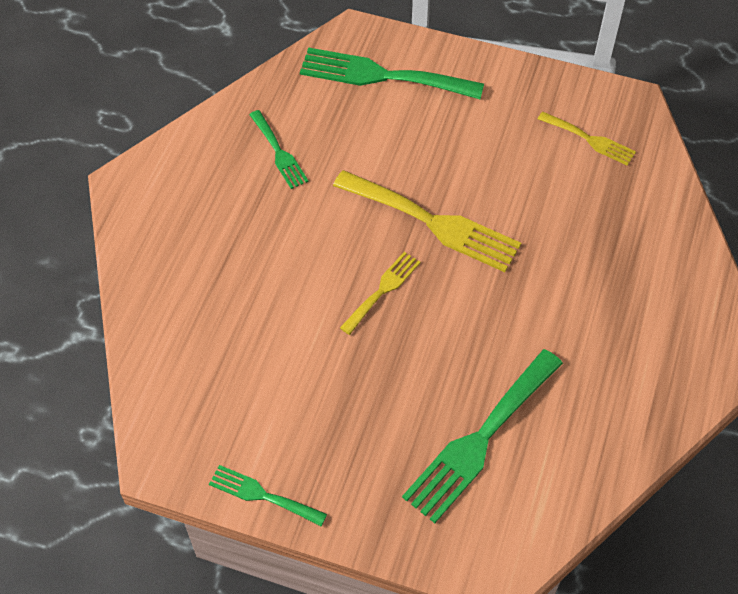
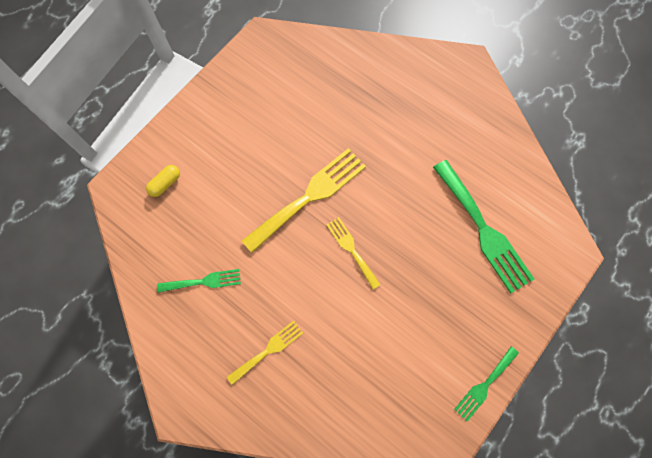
camera: 70 degrees left, 15 degrees up
green fork [300,47,484,99] -> yellow capsule [146,165,180,197]
yellow fork [538,111,636,166] -> yellow fork moved to [227,321,303,385]

